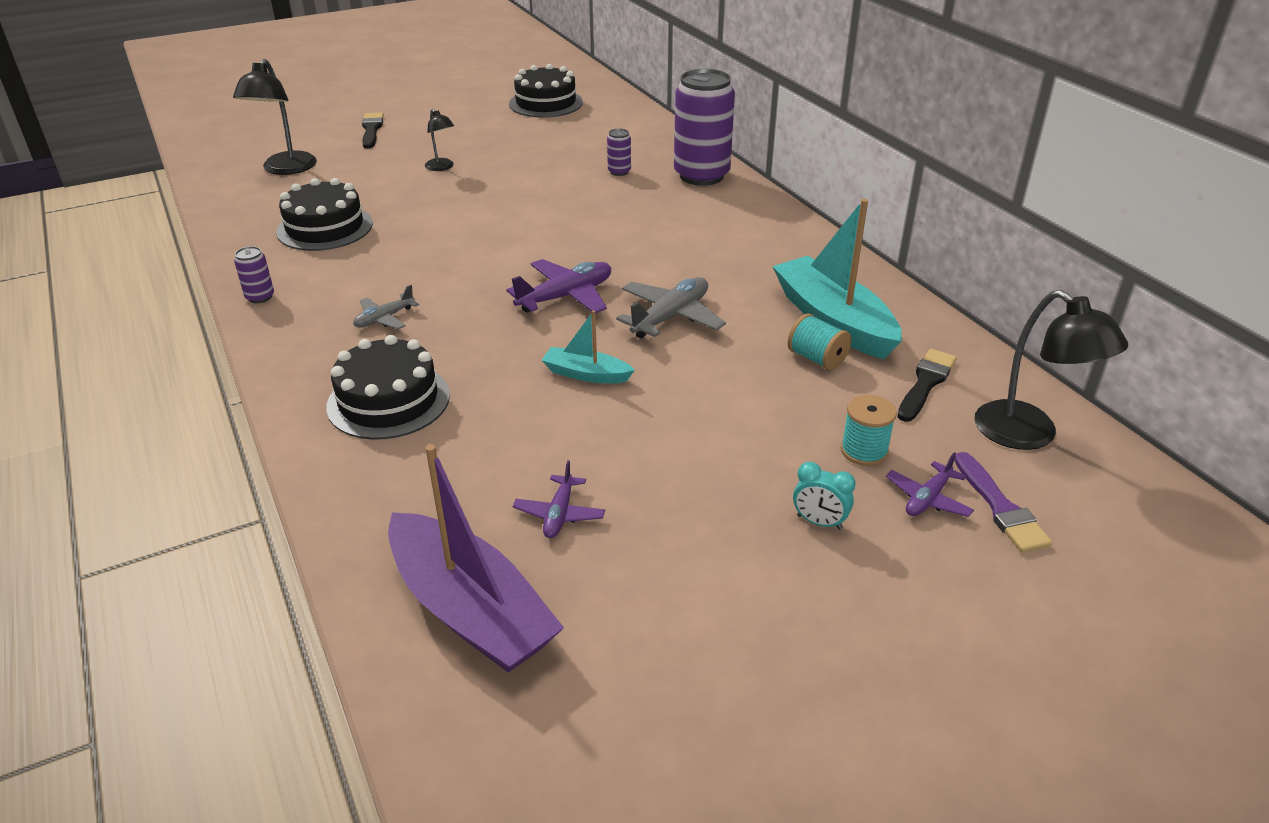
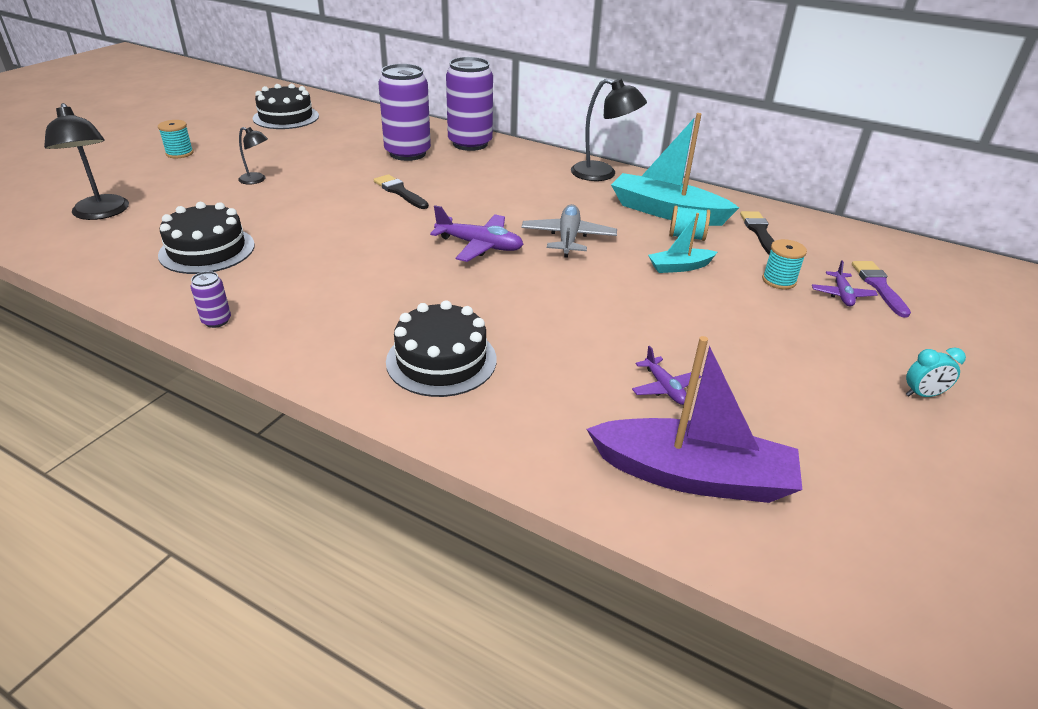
camera: 35 degrees left, 0 degrees up
grey plane [353,285,419,329] -> none
black brush [362,112,384,149] -> black brush moved to [374,174,429,209]
purple plane [507,259,611,313] -> purple plane turned 90 degrees clockwise [430,205,524,262]
turquoise boat [542,310,635,384] -> turquoise boat moved to [648,213,717,273]
purple can [607,128,631,176] -> purple can [378,64,431,161], size x2.38
turquoise clock [793,462,856,530] -> turquoise clock moved to [906,347,966,397]
purple brush [954,452,1052,553] -> purple brush turned 135 degrees counterclockwise [852,261,911,318]
black lamp [975,290,1128,450] -> black lamp moved to [571,79,647,181]
none -> turquoise spool [158,120,194,158]

